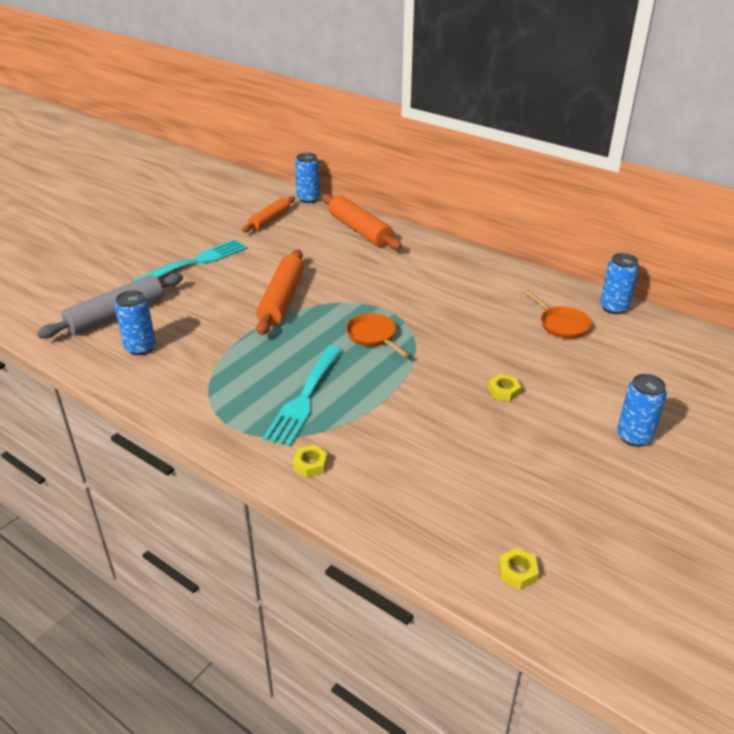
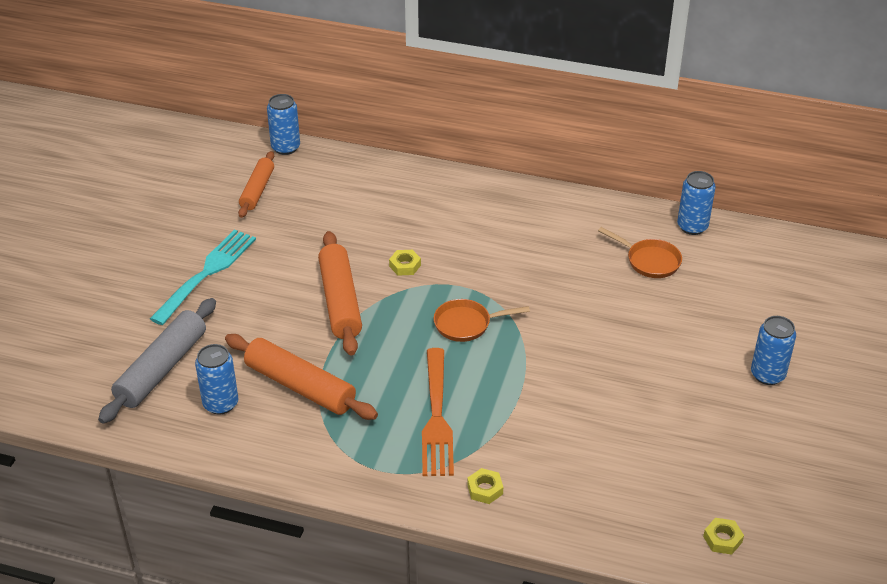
camera: 20 degrees left, 5 degrees up
turquoise fork [263,346,342,446] -> orange fork [422,348,454,476]
orange rolling pin [322,194,402,250] -> orange rolling pin moved to [225,334,378,420]
orange pan [346,313,410,357] -> orange pan turned 45 degrees counterclockwise [434,299,530,342]
yellow nut [488,374,521,402] -> yellow nut moved to [389,250,421,276]

